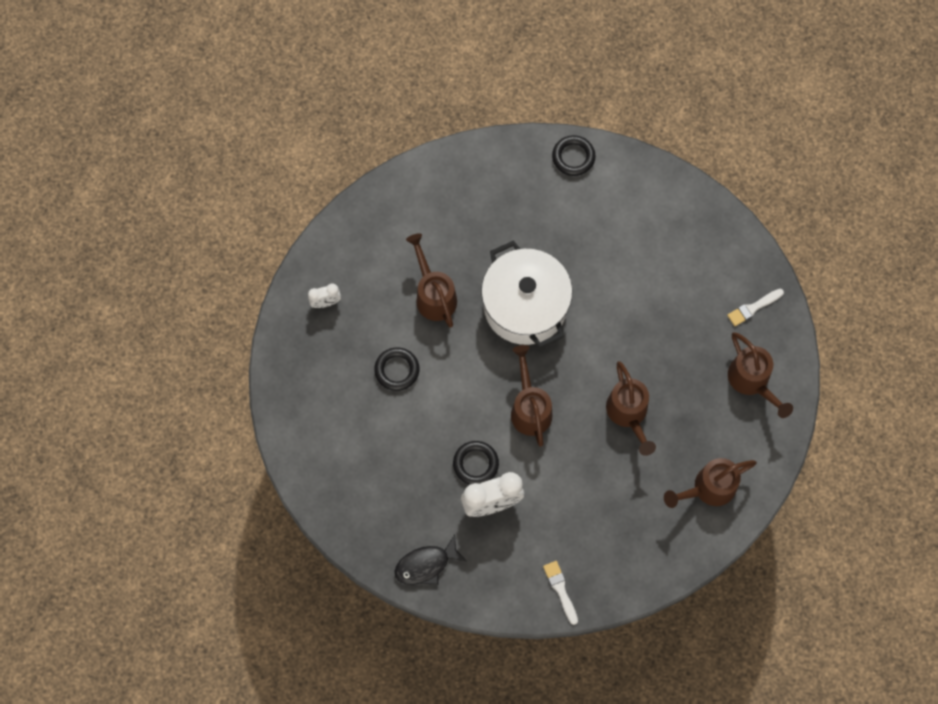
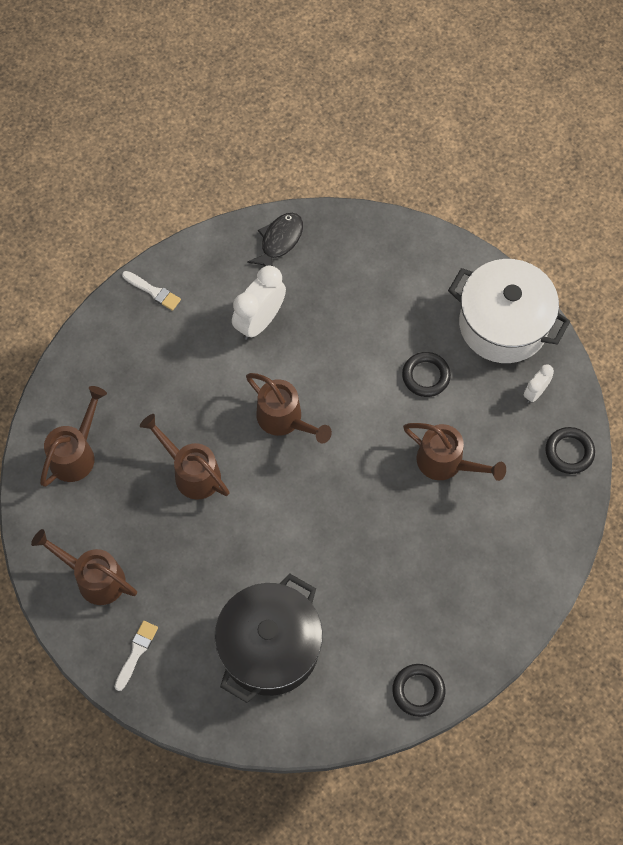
camera: 145 degrees right, 5 degrees down
black ring [453,441,499,485] -> black ring moved to [545,427,595,474]
white pot [481,241,572,348] -> white pot moved to [448,259,570,363]
none -> black pot [214,573,323,703]

